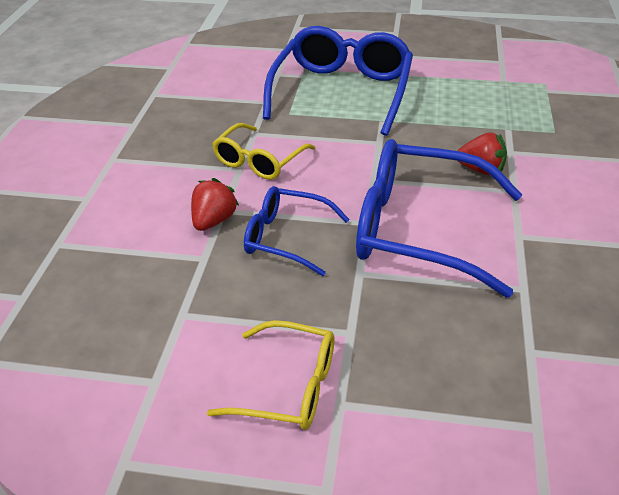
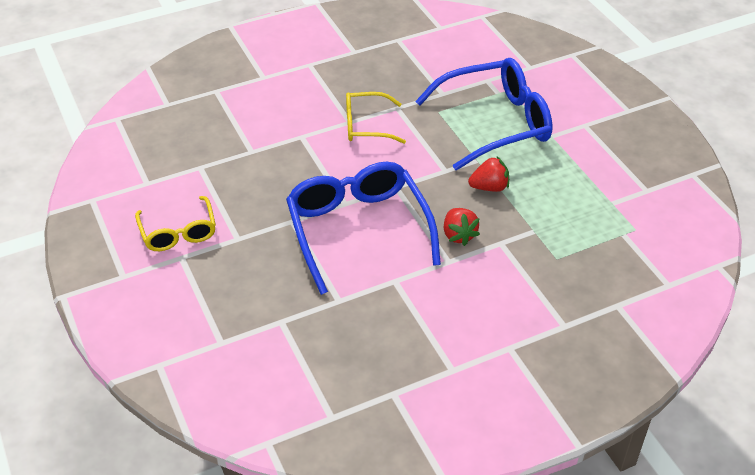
camera: 55 degrees right, 5 degrees up
red strawberry [191,178,239,231] -> red strawberry moved to [468,157,509,192]
blue glasses [244,186,350,276] -> none

